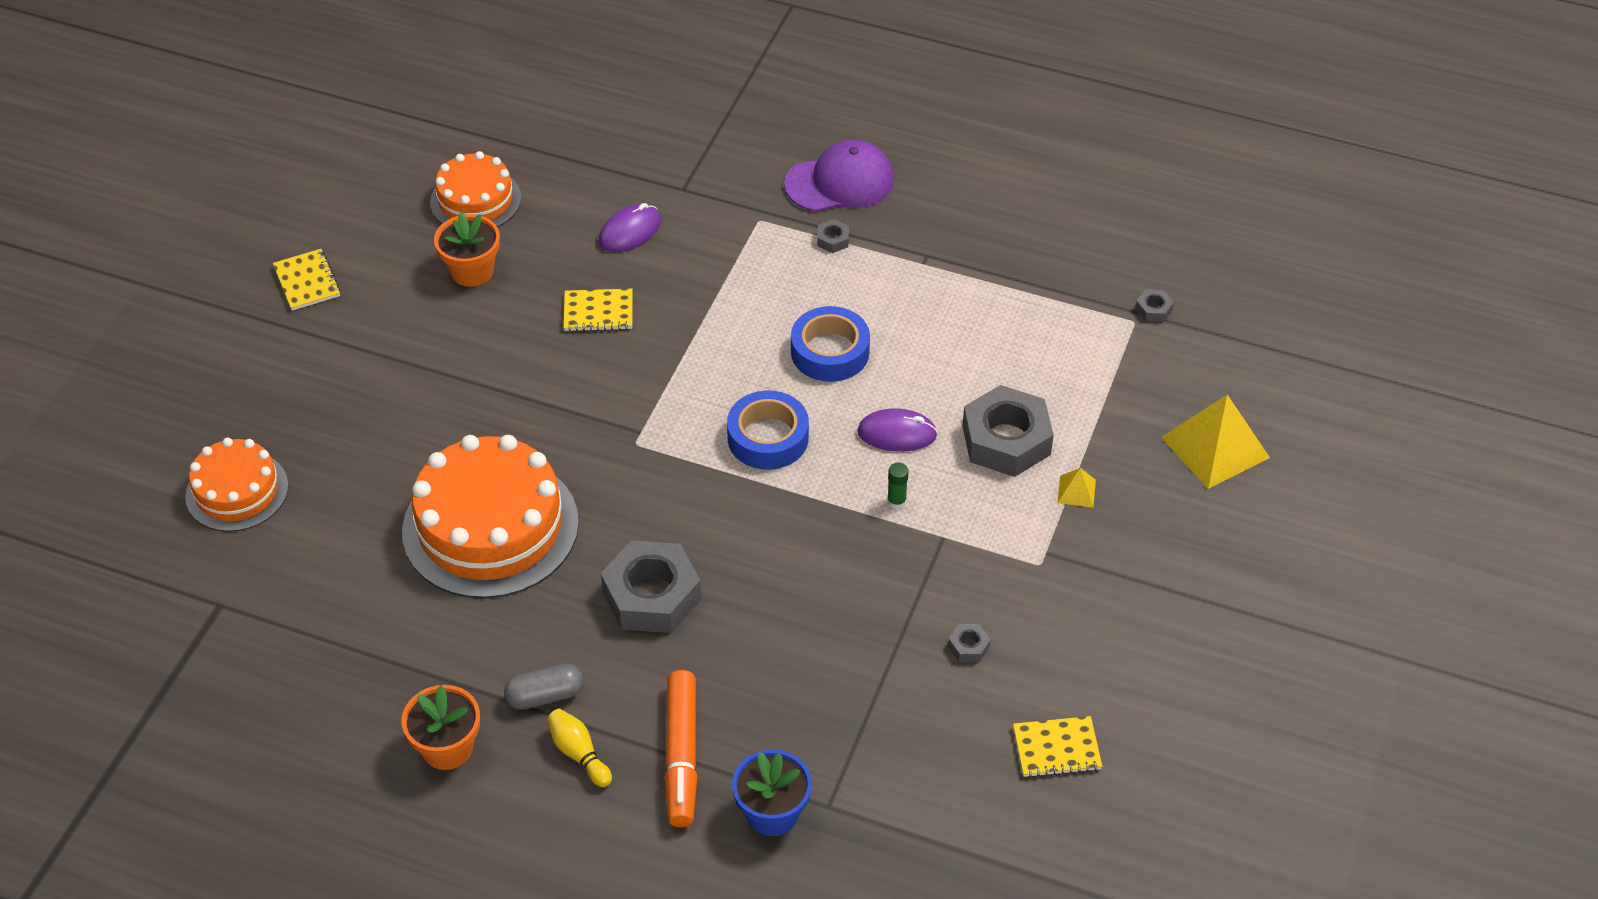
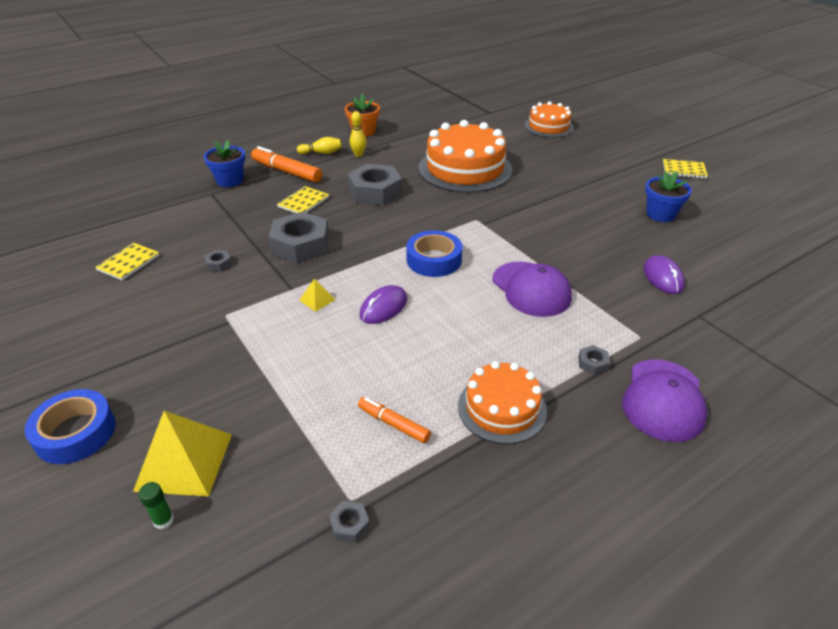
camera: 125 degrees right, 10 degrees down
orange cake [430,151,521,227] -> orange cake moved to [458,361,547,444]
orange flower pot [434,212,500,287] -> blue flower pot [645,171,692,222]
grey capsule [504,664,583,710] -> yellow bowling pin [350,111,366,157]
yellow notebook [563,289,633,332] -> yellow notebook moved to [277,186,329,213]
blue tape [791,306,870,382] -> blue tape moved to [25,389,116,464]
green glue stick [887,463,909,509] -> green glue stick moved to [139,482,174,529]
grey nut [962,385,1054,477] -> grey nut moved to [269,212,329,264]
yellow pyramid [1058,468,1096,507] -> yellow pyramid moved to [299,279,335,312]
none -> orange marker [358,397,431,443]
none -> purple cap [493,262,572,317]

